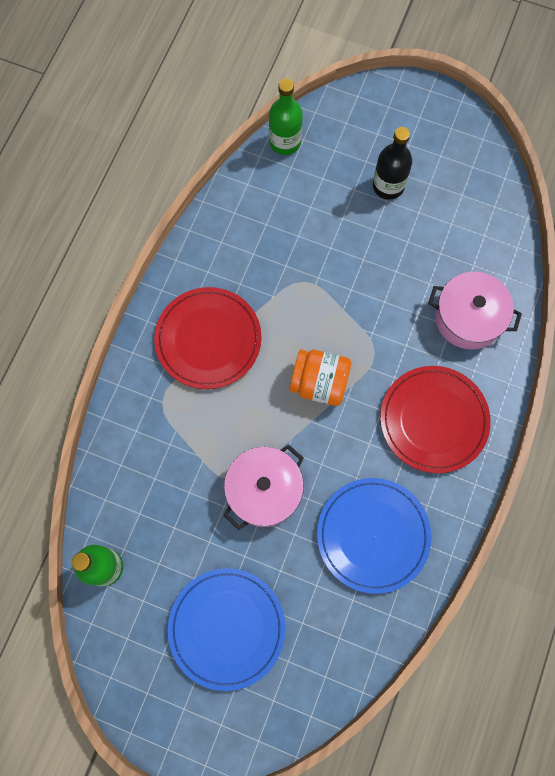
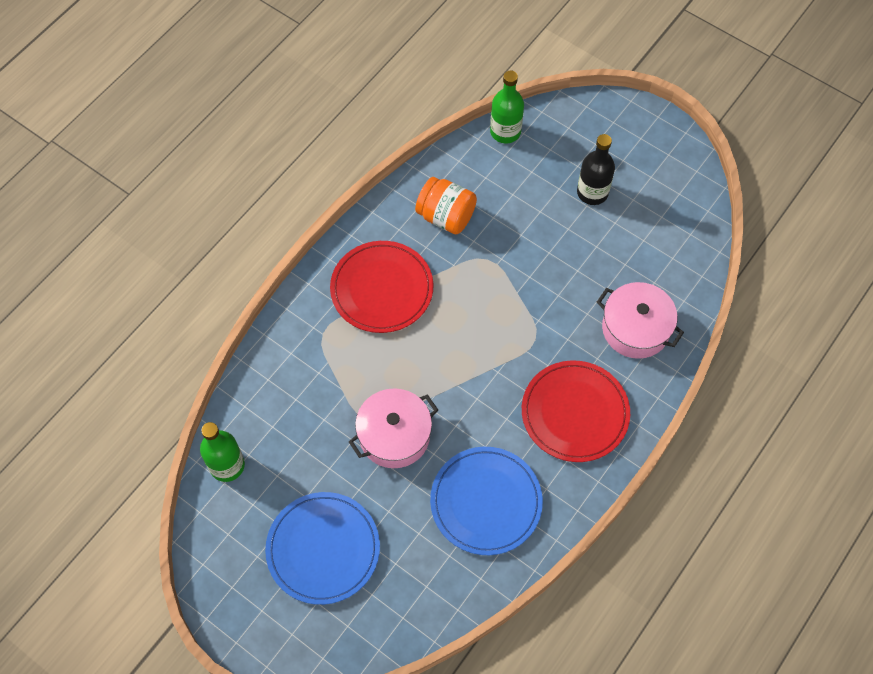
camera: 15 degrees right, 10 degrees down
orange jar [290,349,351,406] -> orange jar moved to [415,177,477,234]

